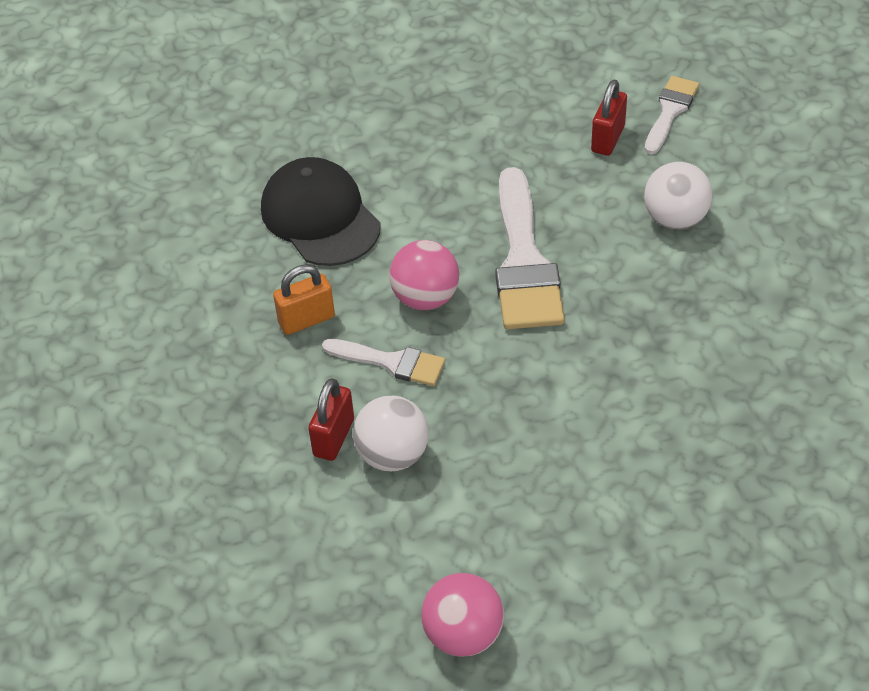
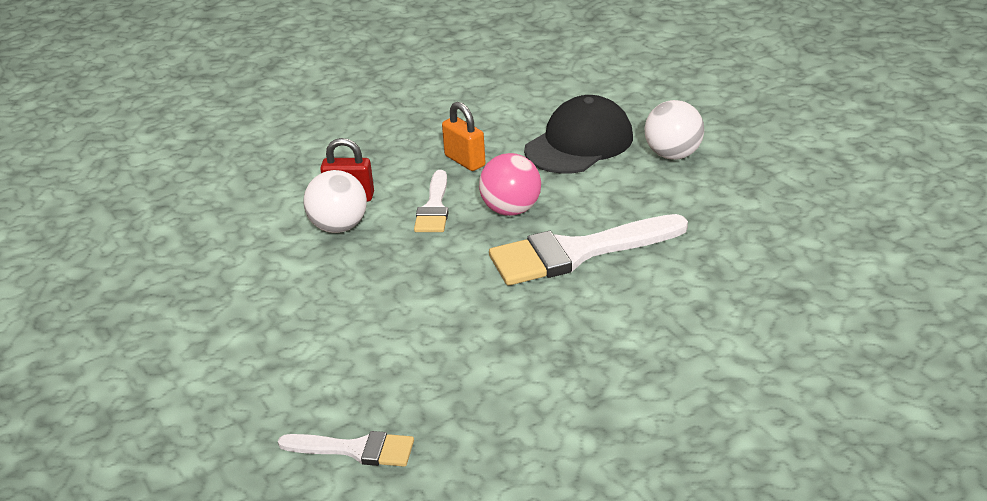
camera: 75 degrees right, 15 degrees down
pink ball [421,573,504,657] -> none
red padlock [591,80,627,156] -> none
white ball [644,162,713,229] -> white ball moved to [645,100,704,160]
white brush [645,76,699,155] -> white brush moved to [278,431,414,467]

